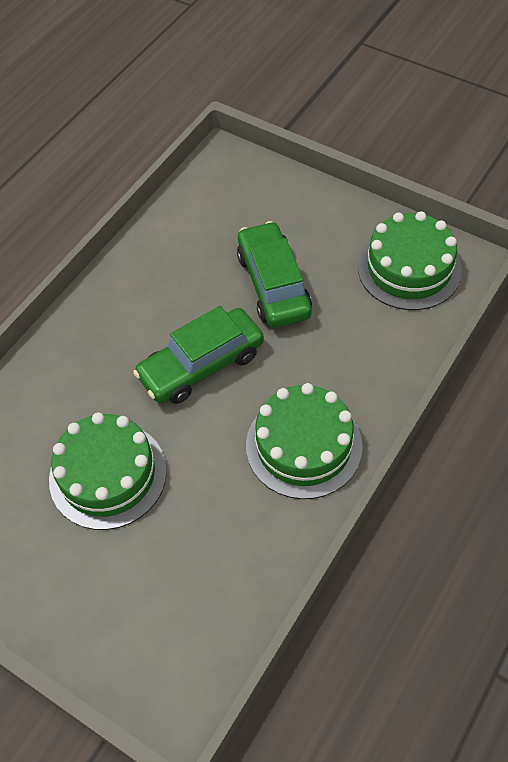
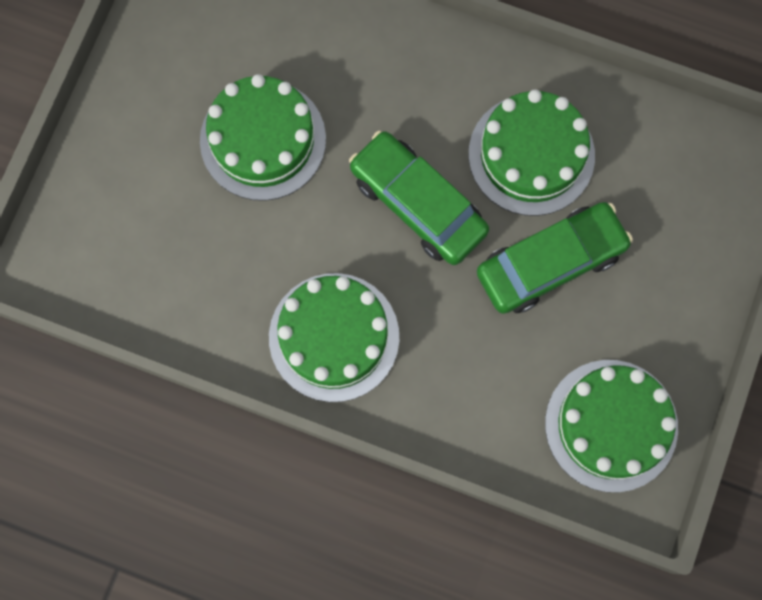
camera: 75 degrees right, 20 degrees up
none -> green cake [469,89,595,216]

